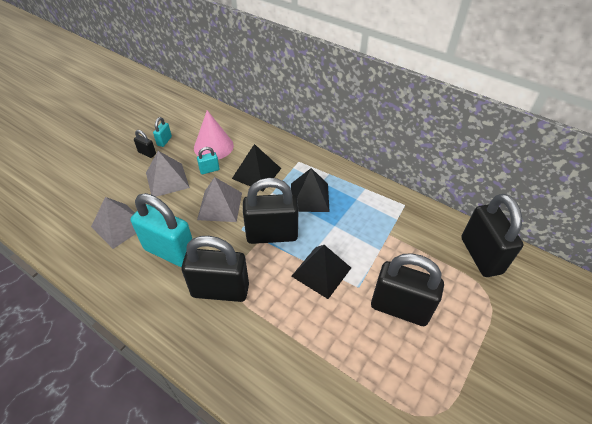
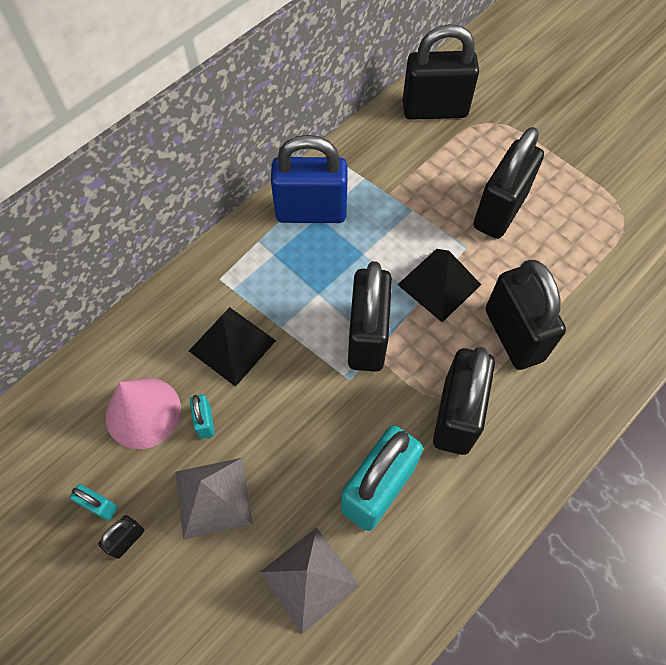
camera: 80 degrees left, 15 degrees up
grey pyramid [197,177,242,222] -> none
black pyramid [291,168,330,212] -> none
none -> blue padlock [271,135,347,223]
none -> black padlock [486,260,566,370]

